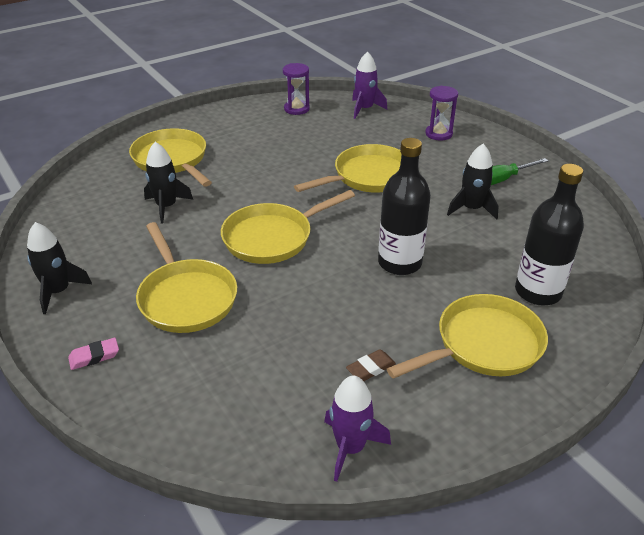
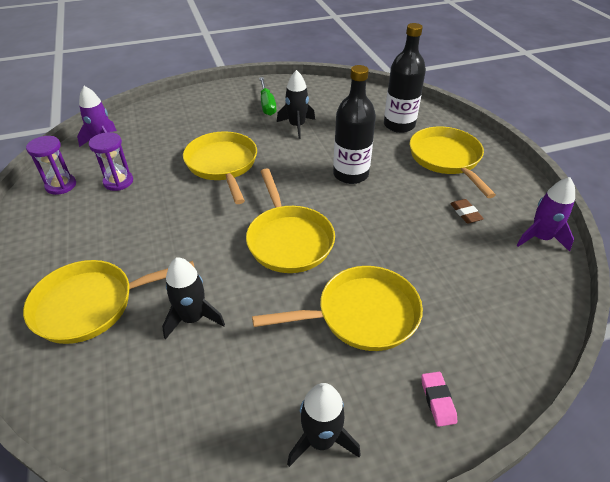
camera: 75 degrees left, 5 degrees up
purple hourglass [425,86,458,141] -> purple hourglass moved to [89,132,133,191]

